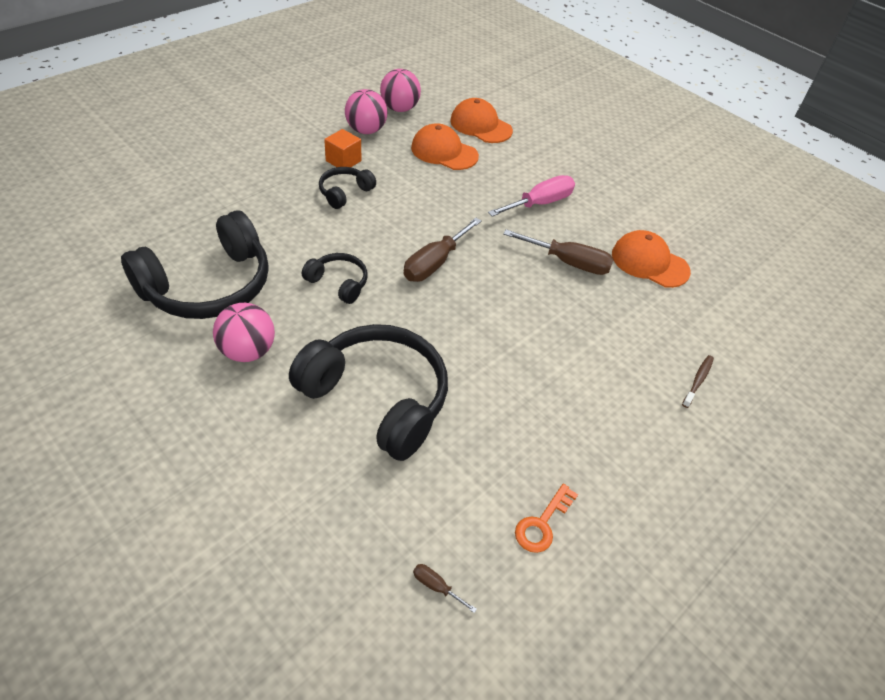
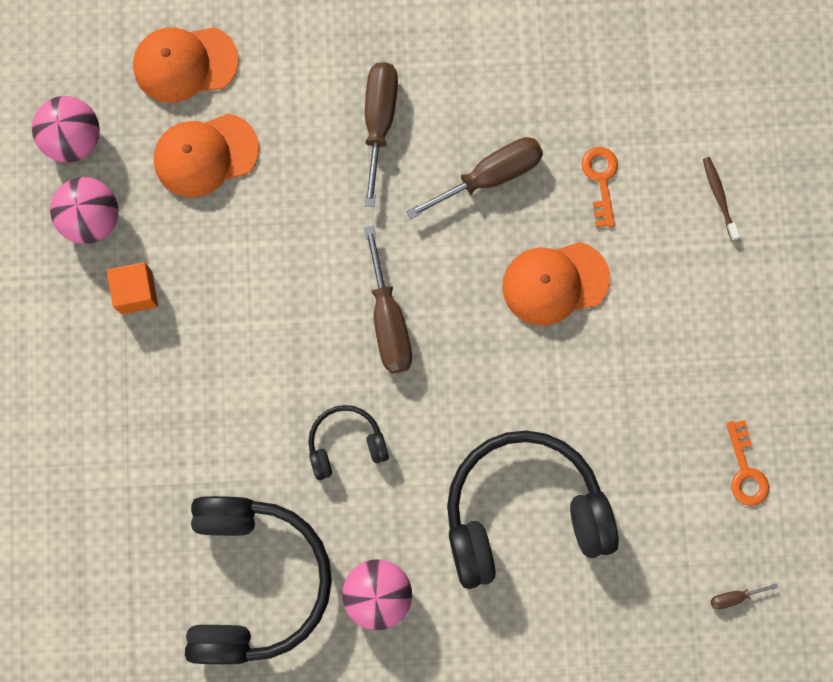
camera: 45 degrees left, 30 degrees up
black headphones [319,167,376,209] -> none
pink screwdriver [488,175,575,217] -> brown screwdriver [364,62,398,207]
orange cap [612,230,691,288] -> orange cap moved to [502,242,610,326]
none -> orange key [581,147,618,227]

